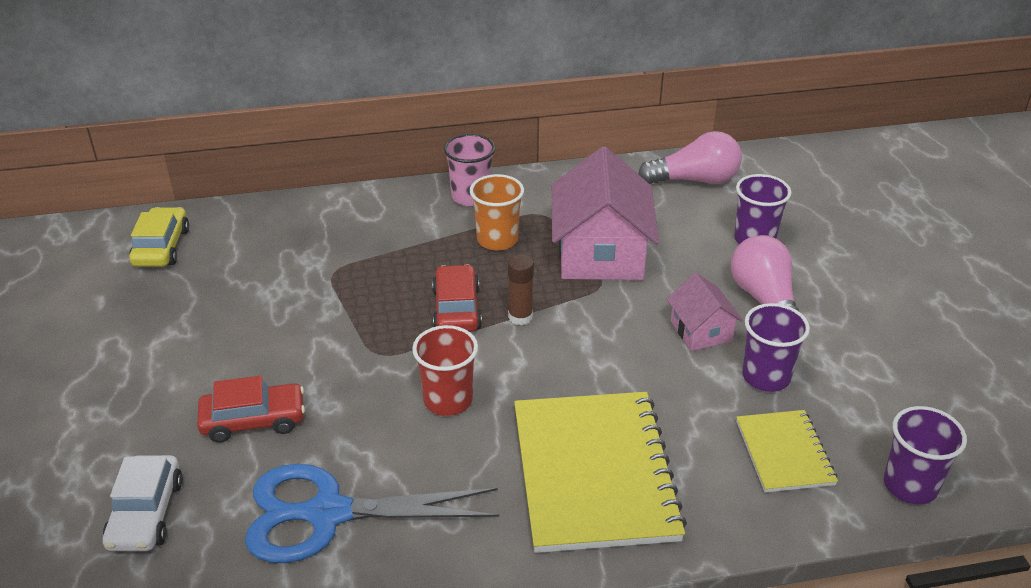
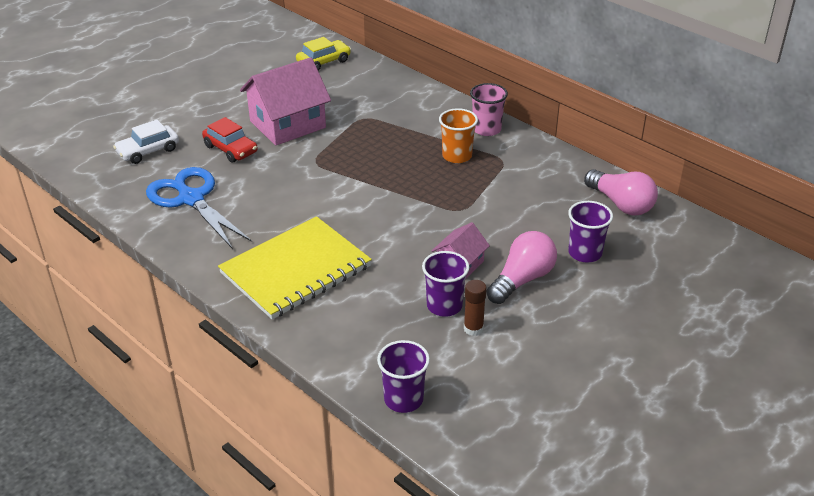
camera: 55 degrees right, 0 degrees up
red cup [412,325,478,416] -> none
red car [432,264,482,332] -> none
brown glue stick [508,254,534,325] -> brown glue stick moved to [464,280,487,336]
pink house [552,146,659,280] -> pink house moved to [240,57,331,146]
yellow notebook [736,410,838,493] -> none

